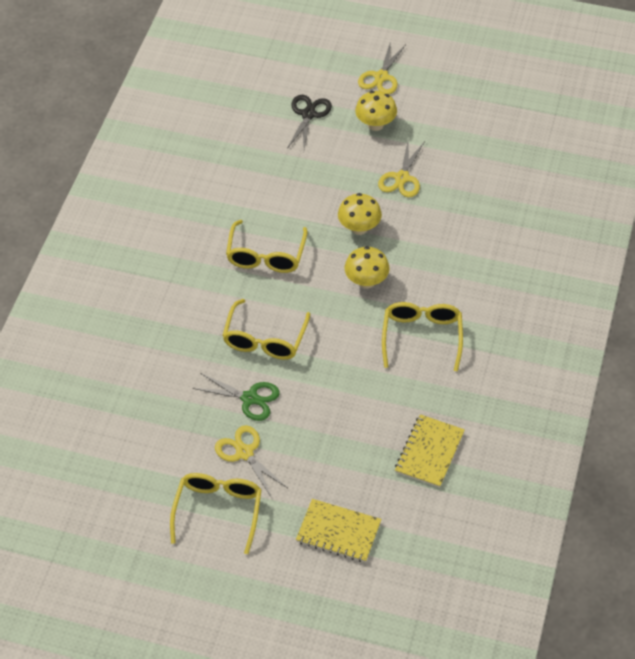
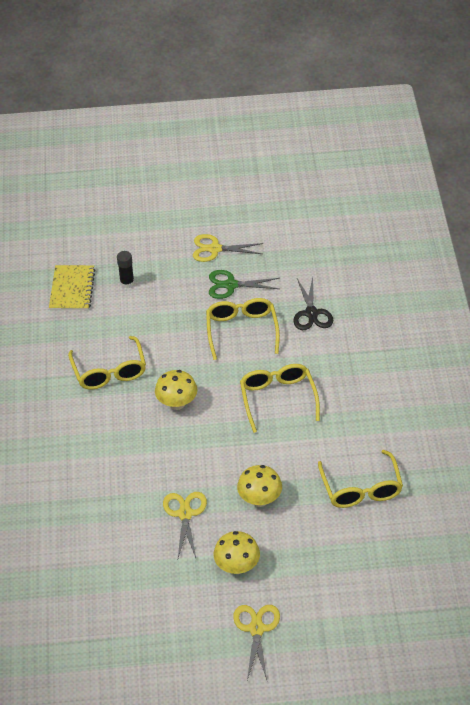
camera: 160 degrees right, 5 degrees down
yellow glasses [170,473,262,554] -> yellow glasses moved to [318,450,403,508]
yellow scissors [215,425,287,498] -> yellow scissors turned 150 degrees clockwise [193,234,263,262]
black scissors [287,95,332,149] -> black scissors moved to [294,277,333,330]
yellow notebook [296,499,381,562] -> none
yellow mushroom [338,193,382,235] -> yellow mushroom moved to [237,465,282,507]
none -> black glue stick [117,251,134,288]

